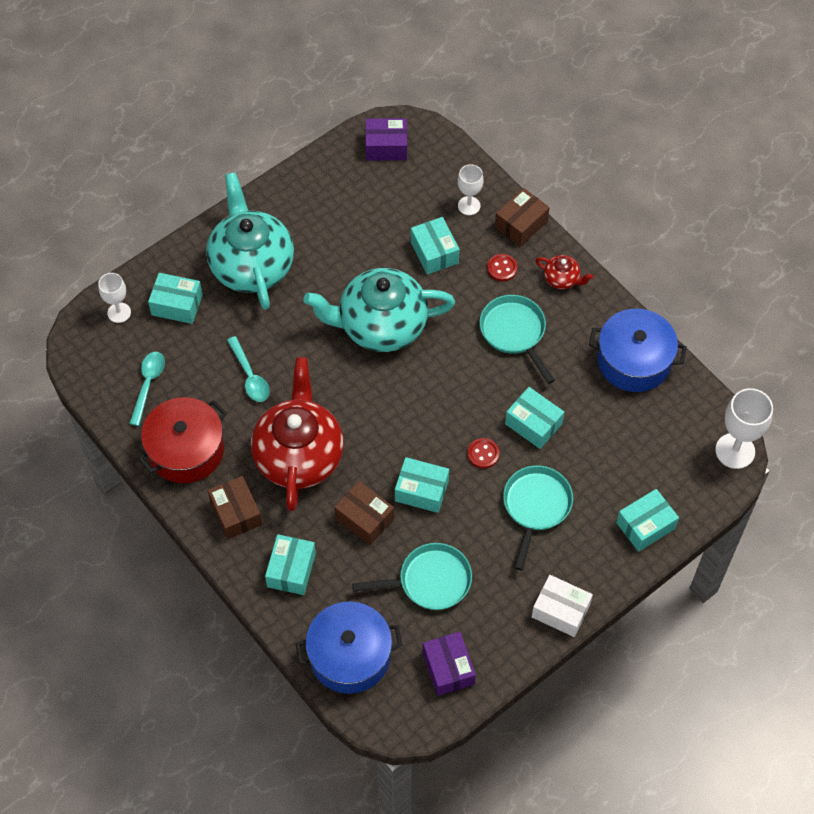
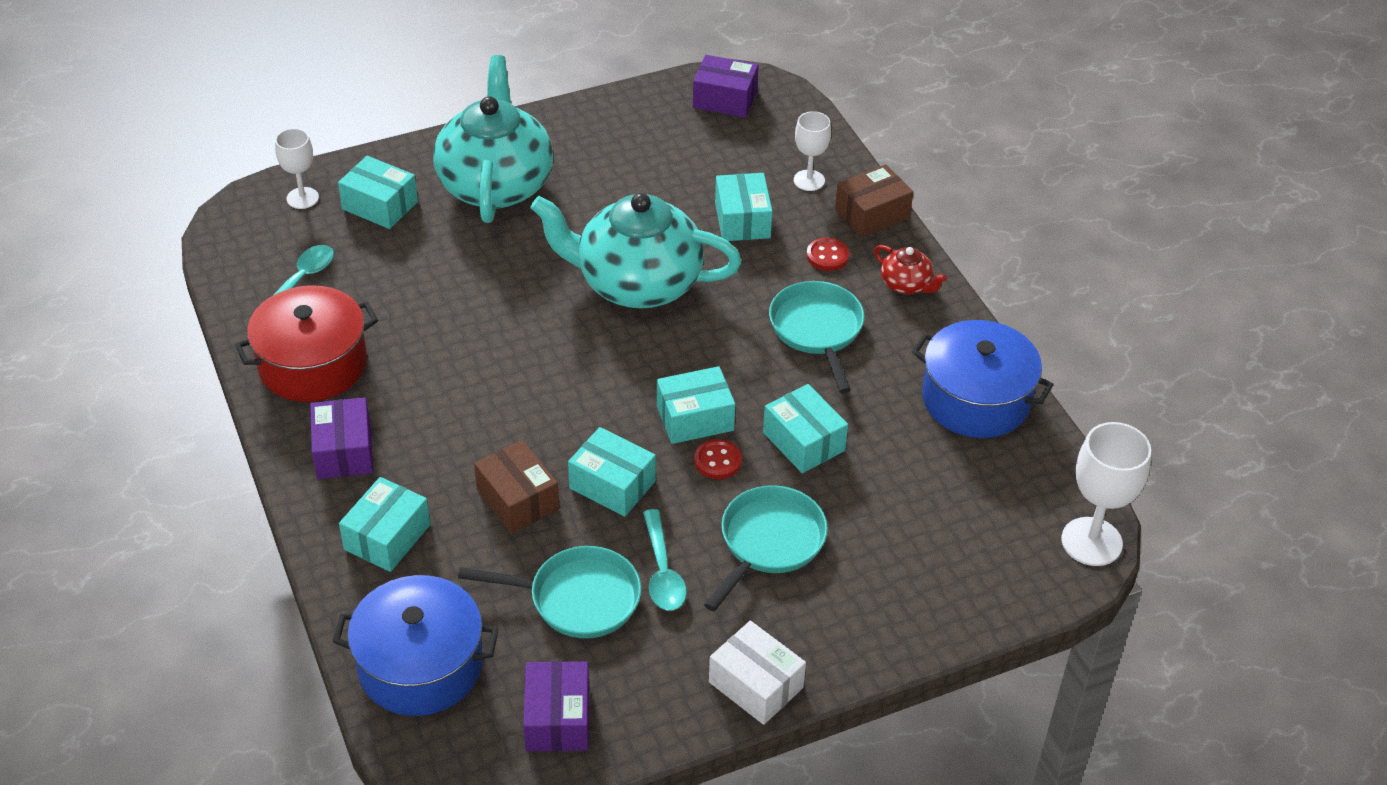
camera: 15 degrees right, 15 degrees down
brown box [208,476,262,539] -> purple box [310,397,373,479]
turquoise spoon [227,336,270,402] -> turquoise spoon moved to [643,509,687,611]
red teapot [251,357,344,511] -> none
turquoise box [616,489,679,552] -> turquoise box moved to [657,366,735,444]

